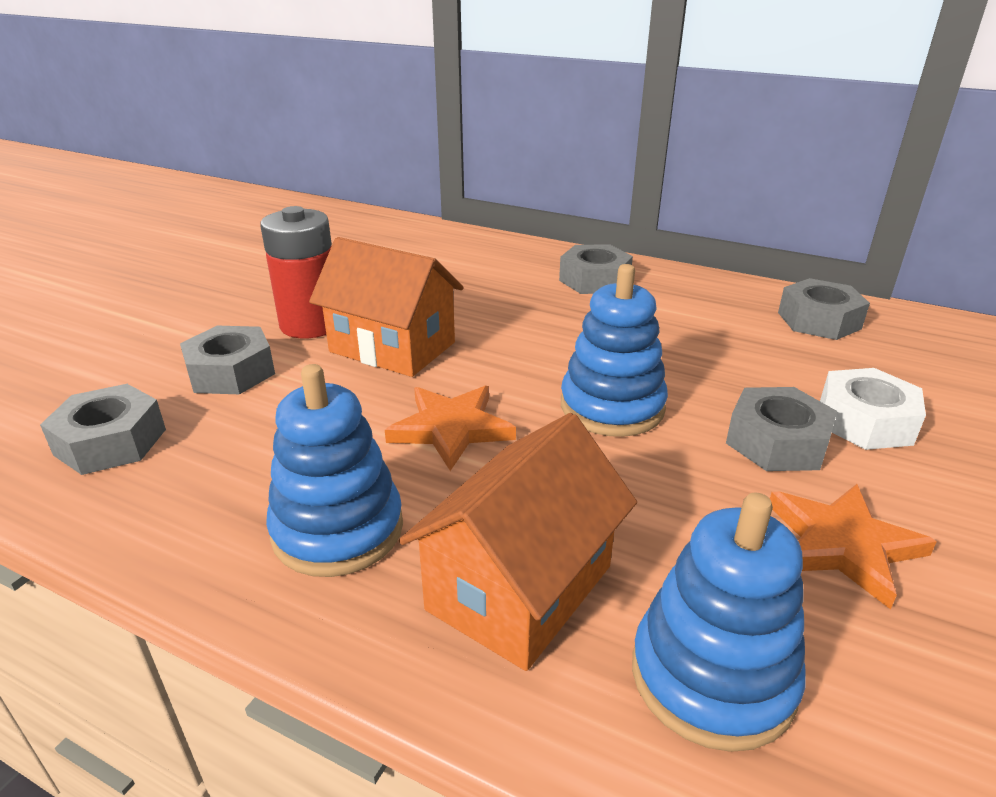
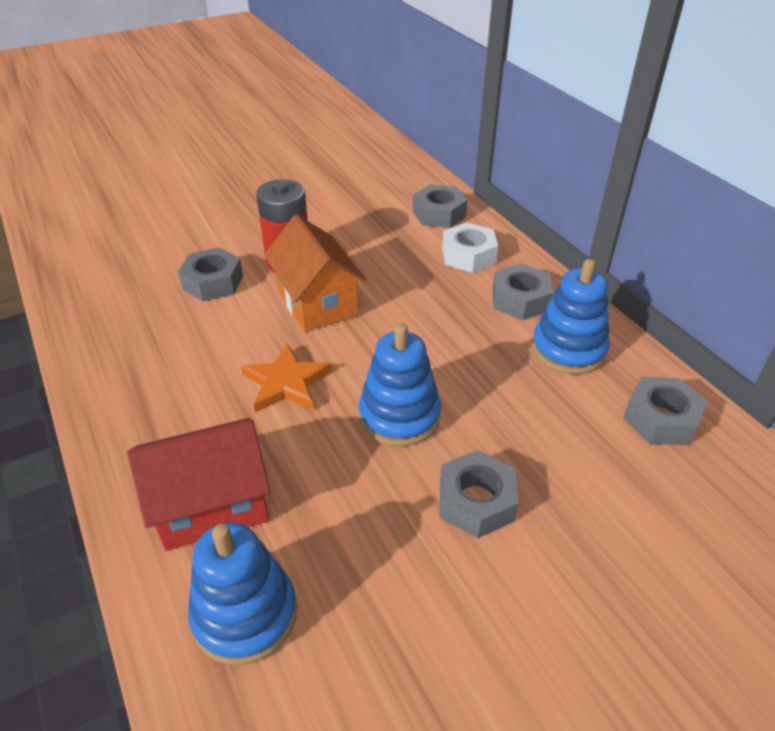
camera: 35 degrees right, 10 degrees up
grey nut [40,384,166,475] -> grey nut moved to [413,184,467,228]
blue stacking toy [266,364,403,577] -> blue stacking toy moved to [532,259,610,375]
orange house [399,413,637,671] -> red house [127,418,271,551]
orange star [770,484,937,609] -> none
white nut [820,368,926,450] -> white nut moved to [442,222,498,273]

